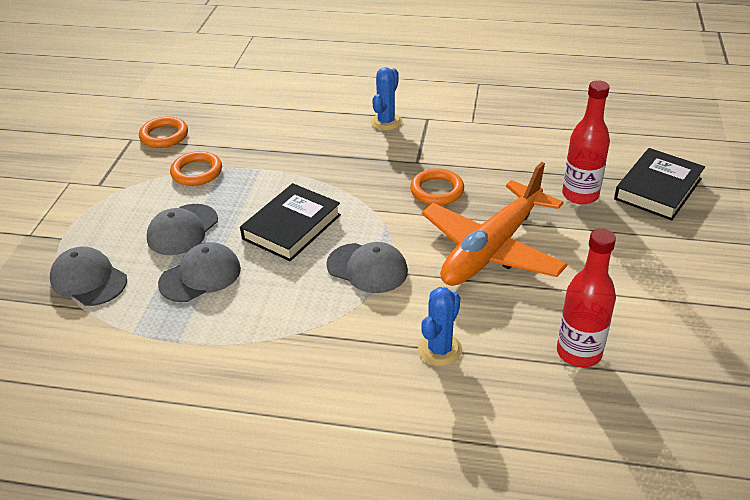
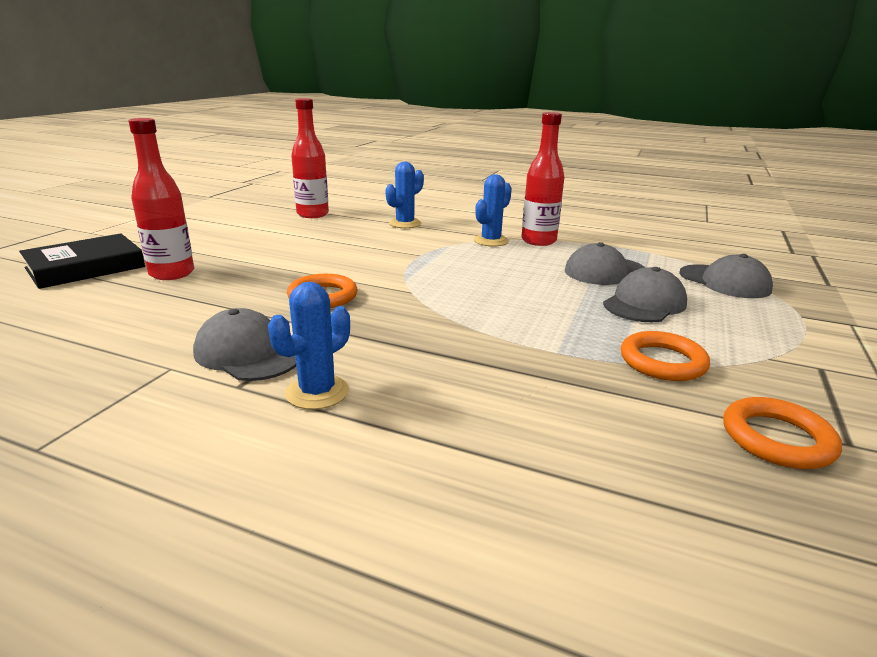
camera: 170 degrees left, 15 degrees down
black book [240,183,341,261] -> none
grey cap [326,242,408,293] -> grey cap moved to [193,308,296,381]
orange plane [422,162,568,286] -> none
none -> blue cactus [474,174,512,247]
none -> red bottle [521,112,564,246]

